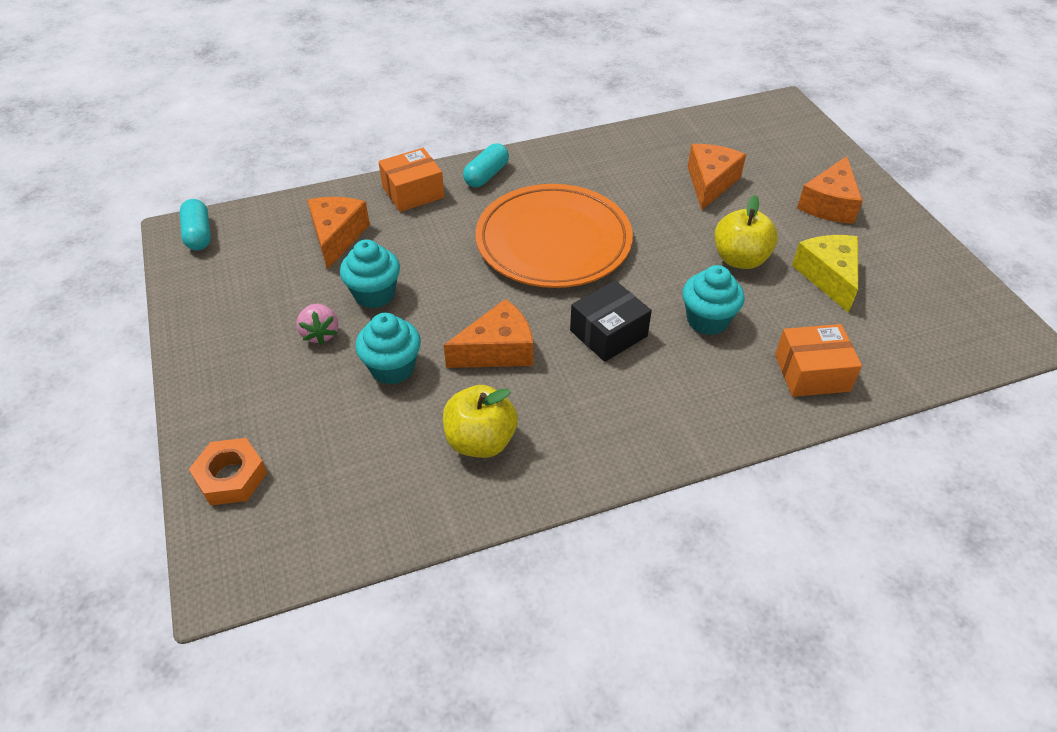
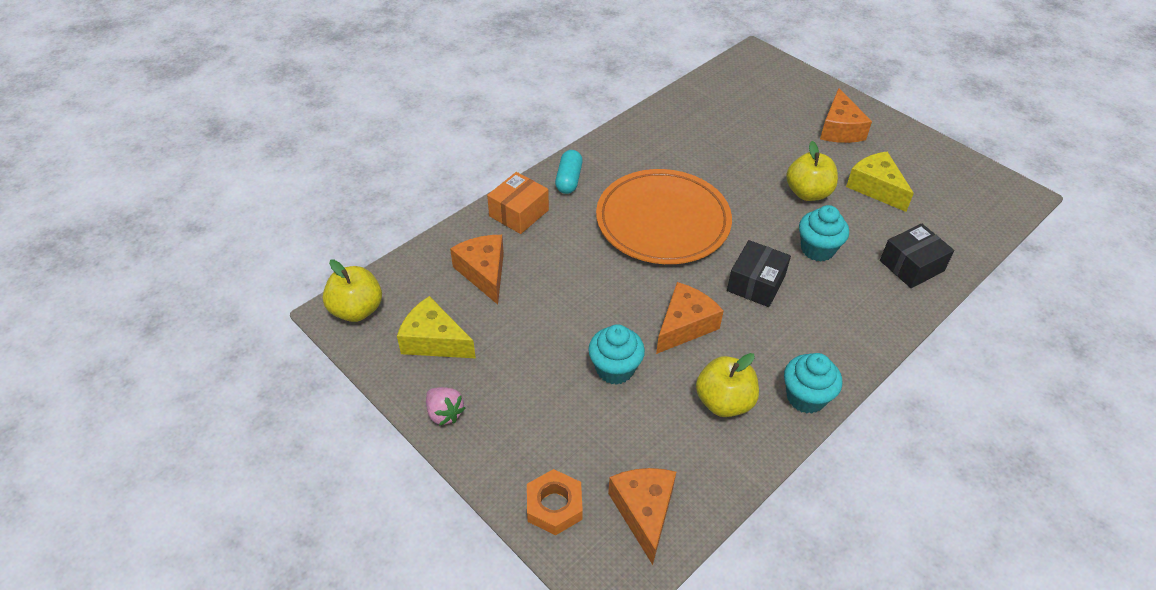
camera: 25 degrees left, 0 degrees up
turquoise capsule [180,199,211,250] -> yellow apple [323,260,382,322]
pink strawberry [296,304,338,345] -> pink strawberry moved to [426,387,465,426]
turquoise cupcake [340,239,400,308] -> turquoise cupcake moved to [784,353,842,414]
orange cheese [688,144,746,210] -> orange cheese moved to [608,468,676,565]
orange box [775,324,862,397] -> black box [880,223,954,288]
none -> yellow cheese [397,296,476,358]

